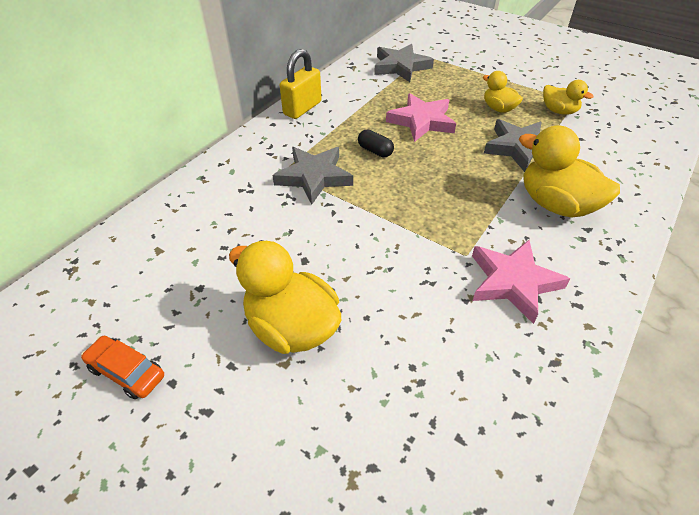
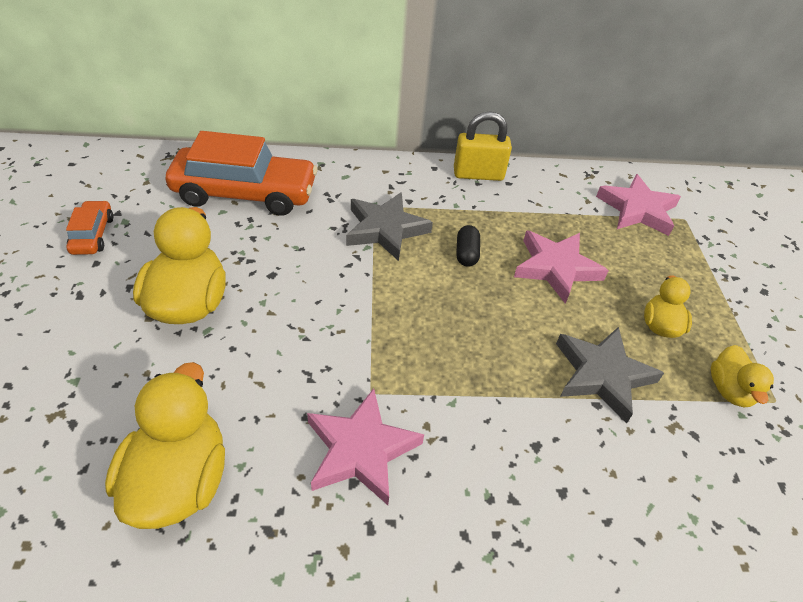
camera: 50 degrees right, 0 degrees up
grey star [374,44,434,82] -> pink star [596,174,681,236]
yellow duck [519,125,620,218] -> yellow duck moved to [105,362,225,529]
none -> orange car [166,131,318,216]

